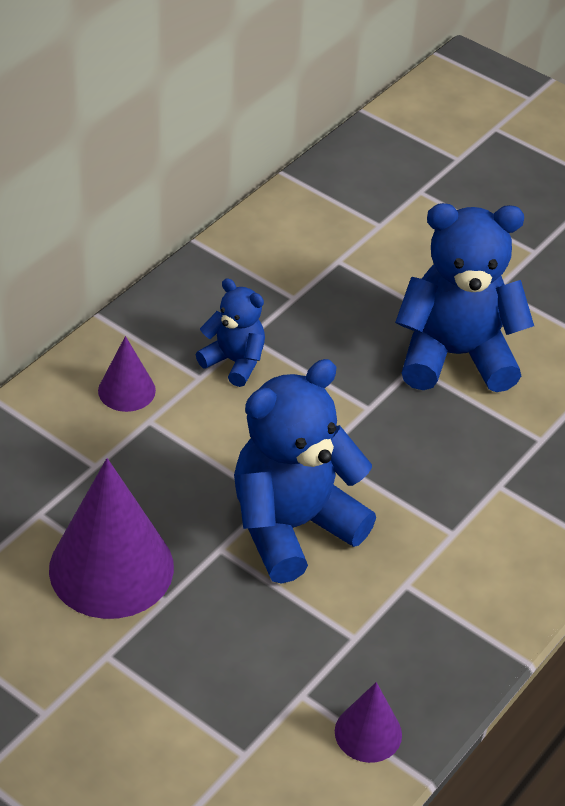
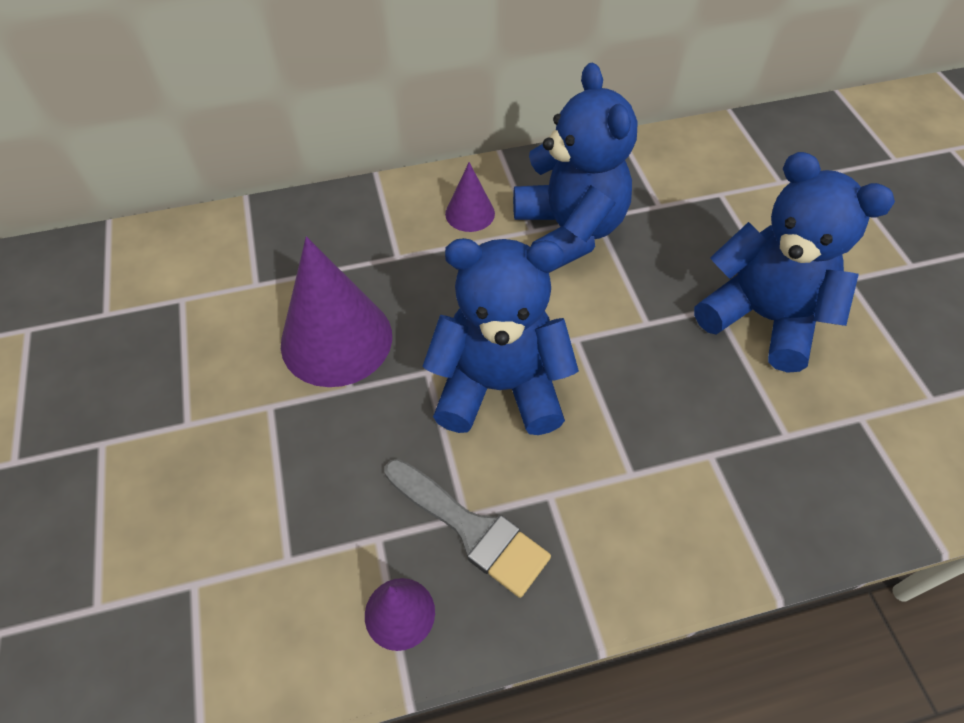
camera: 40 degrees right, 10 degrees up
blue teddy bear [196,278,265,387] -> blue teddy bear [513,63,638,273], size x1.91
none -> grey brush [385,459,551,598]

